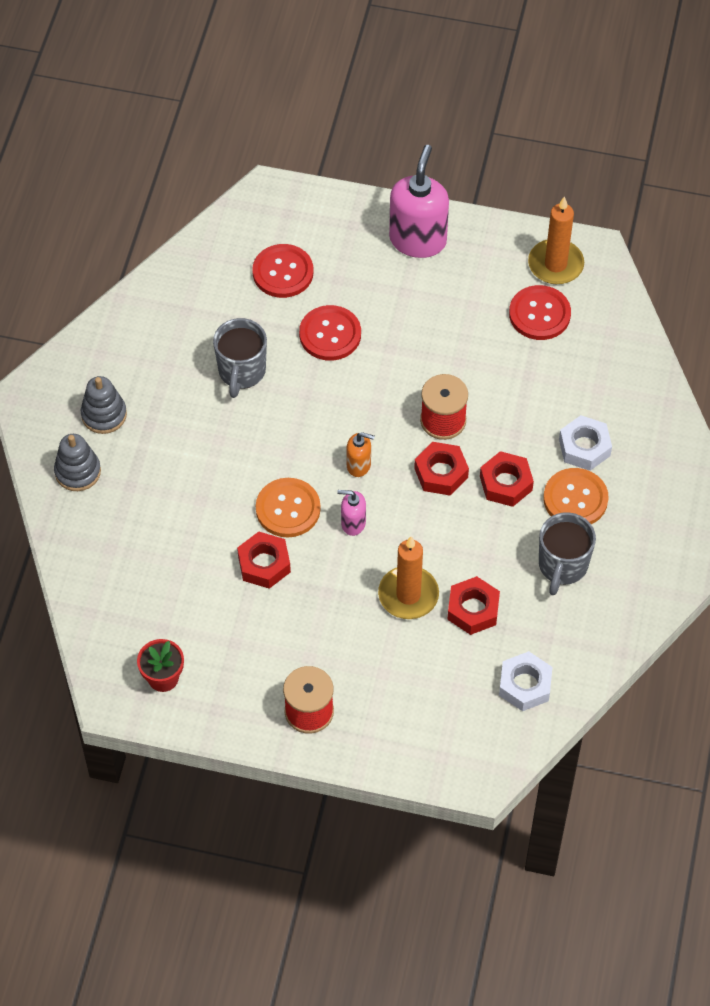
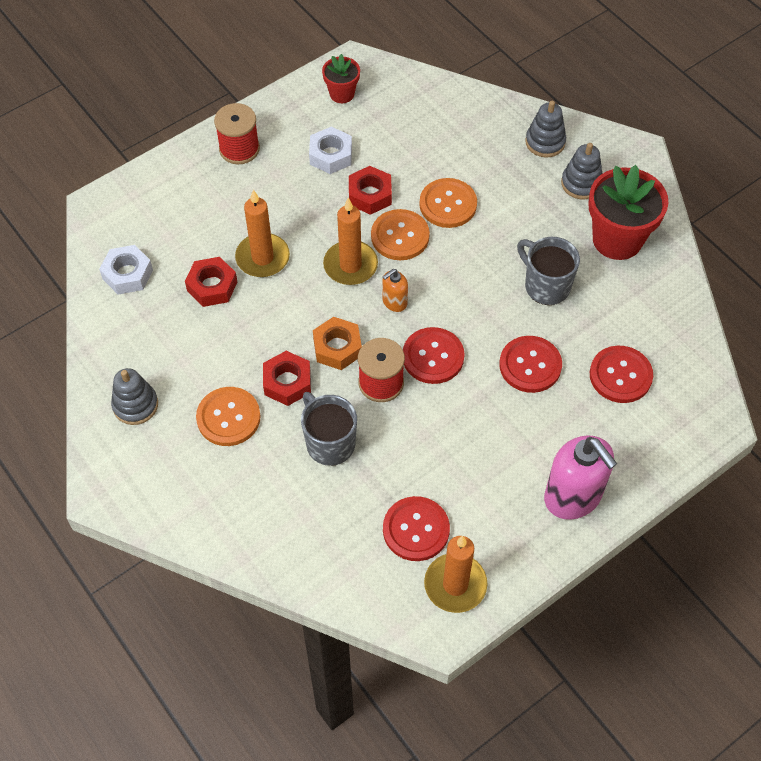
camera: 130 degrees right, 0 degrees up
pink soap dispenser [337,490,366,536] -> orange candle [323,198,378,285]
red nut [414,442,469,496] -> orange nut [313,317,362,370]
grey mug [539,512,596,595] -> grey mug moved to [301,392,357,466]
white nut [559,415,612,471] -> white nut moved to [309,126,352,174]
none -> grey stacking toy [111,368,158,425]
none -> red button [403,327,465,384]
none -> orange button [419,178,477,228]
none -> red flower pot [589,165,668,260]

